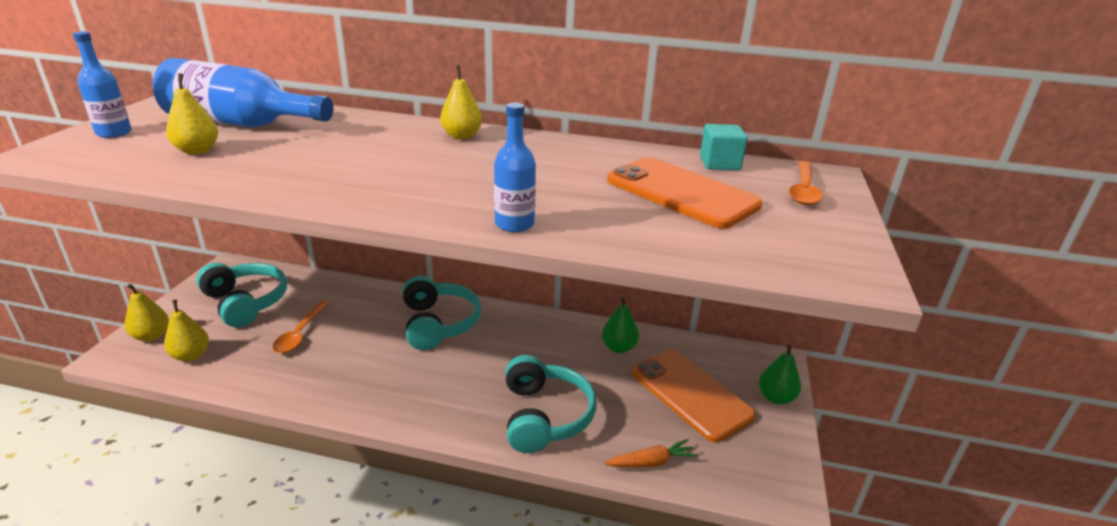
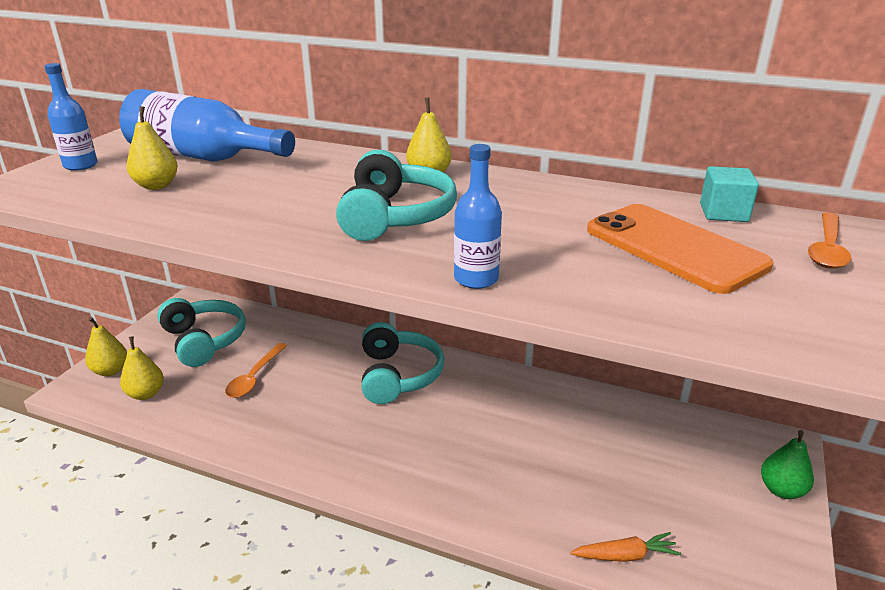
camera: 10 degrees right, 0 degrees up
turquoise headphones [505,355,597,453] -> turquoise headphones moved to [336,150,457,241]
green pear [602,297,639,353] -> none
orange phone [632,349,756,442] -> none

